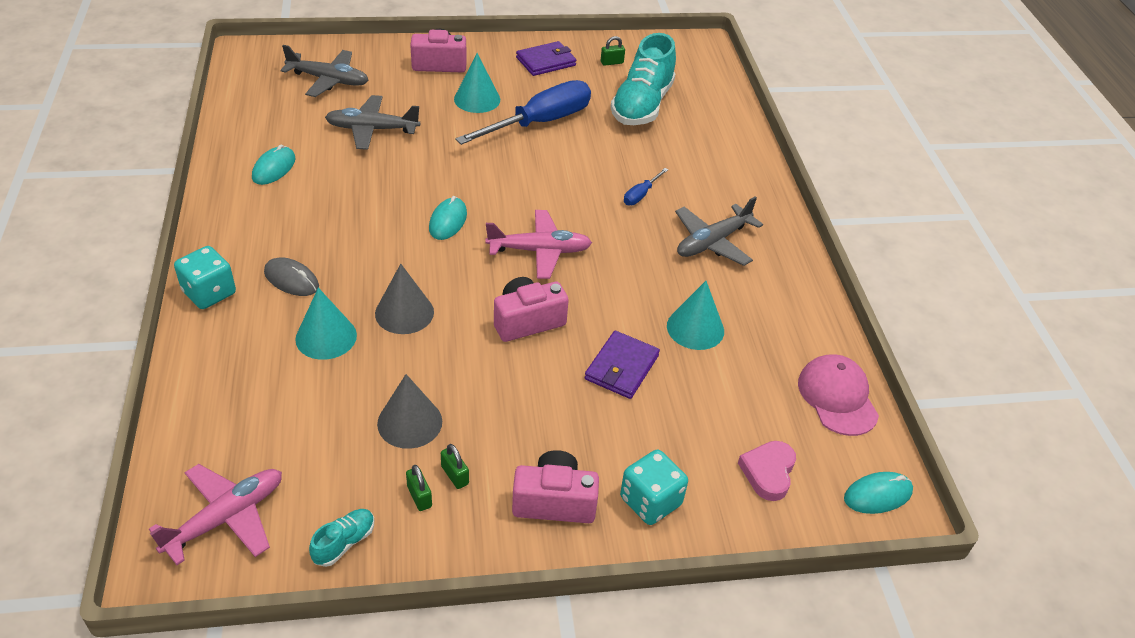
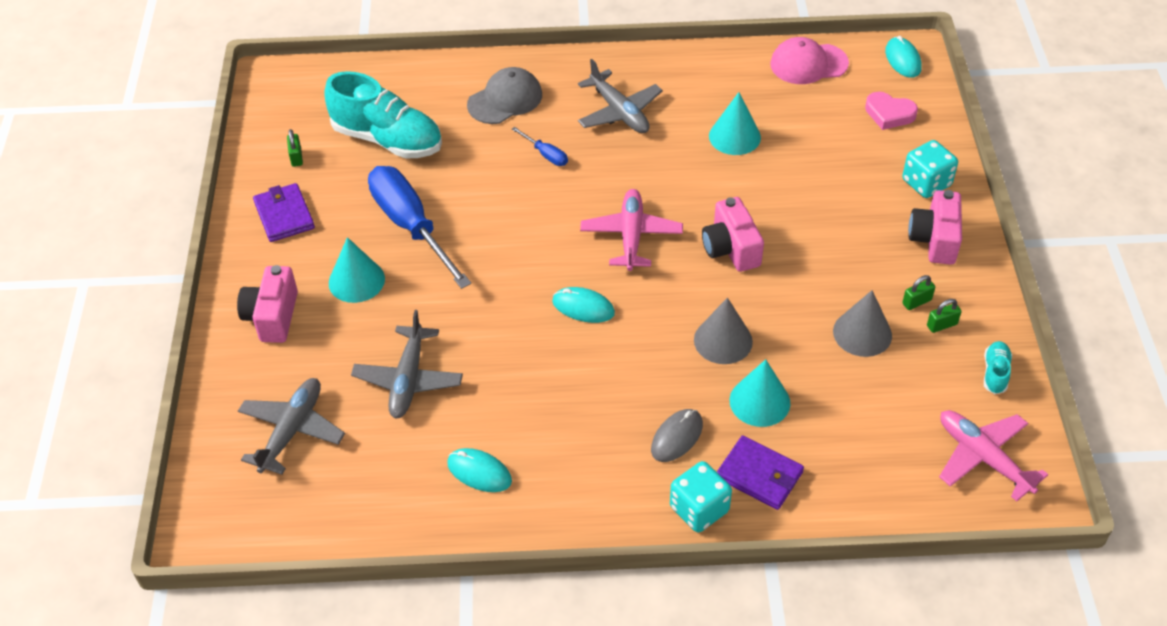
camera: 80 degrees left, 5 degrees up
turquoise shoe [309,509,374,567] -> turquoise shoe turned 60 degrees clockwise [984,341,1012,394]
purple wallet [585,331,660,399] -> purple wallet moved to [717,435,804,510]
none -> grey cap [467,67,542,124]

